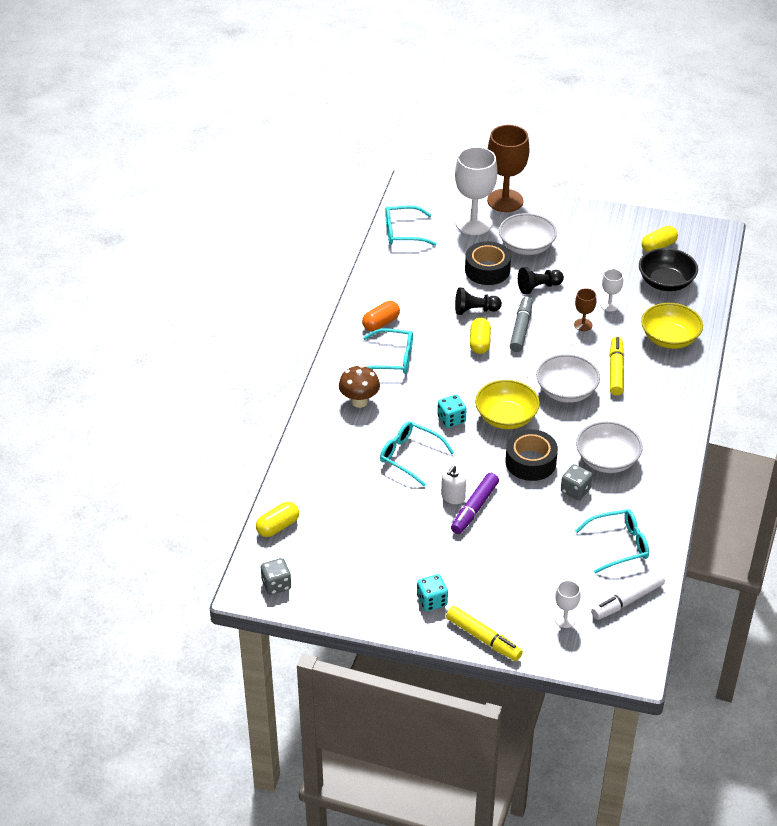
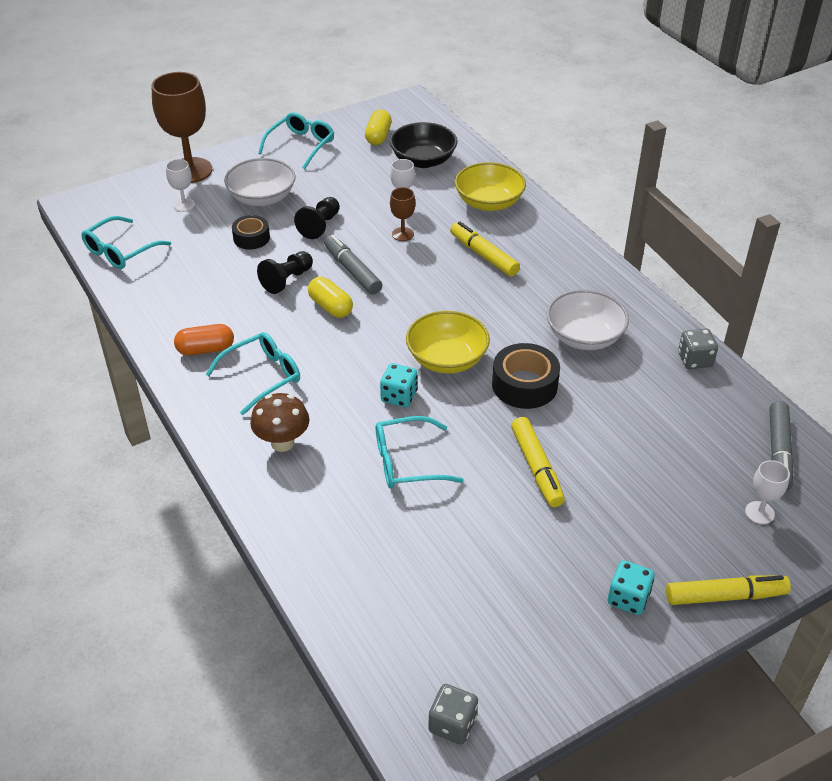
camera: 45 degrees left, 0 degrees up
yellow capsule [256,502,299,537] -> none
orange capsule [362,301,400,331] -> orange capsule turned 75 degrees clockwise [174,324,234,355]
white soap dispenser [441,466,466,504] -> none
purple marker [451,473,499,534] -> yellow marker [511,417,565,507]
white goblet [455,147,498,235] -> white goblet [166,159,195,212], size x0.47
black tape [465,241,511,285] -> black tape [232,215,270,249], size x0.64
white bowl [536,354,600,403] -> none
grey dice [561,464,593,500] -> grey dice moved to [678,329,718,369]
turquoise glasses [575,509,649,574] -> turquoise glasses moved to [258,112,334,169]
white marker [591,571,665,620] -> grey marker [769,401,794,490]

